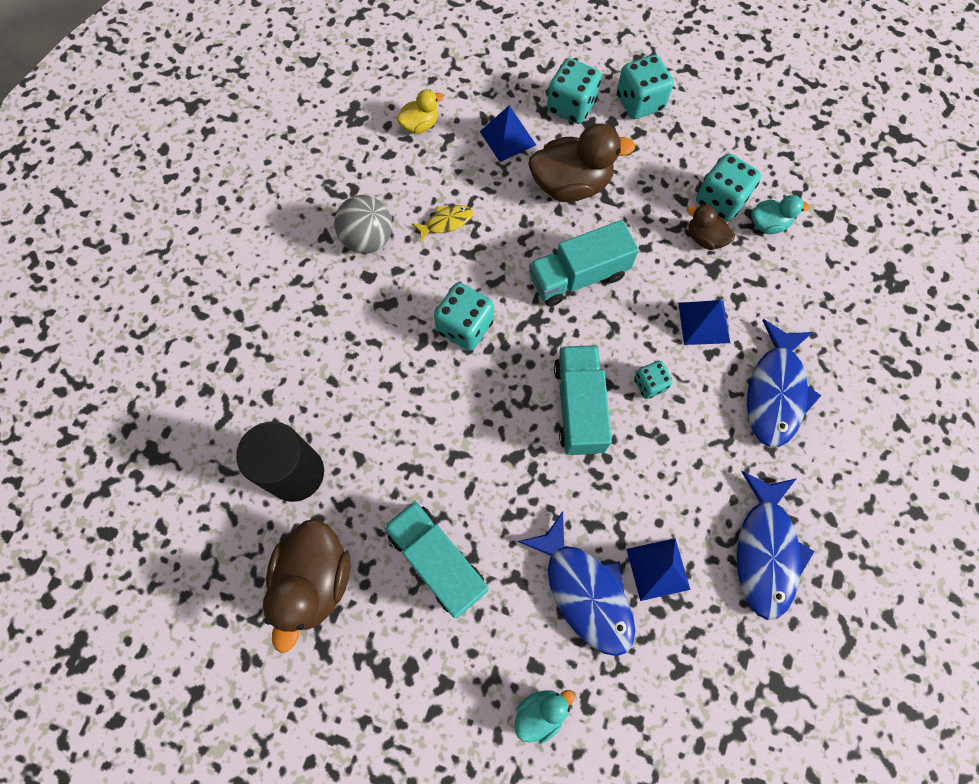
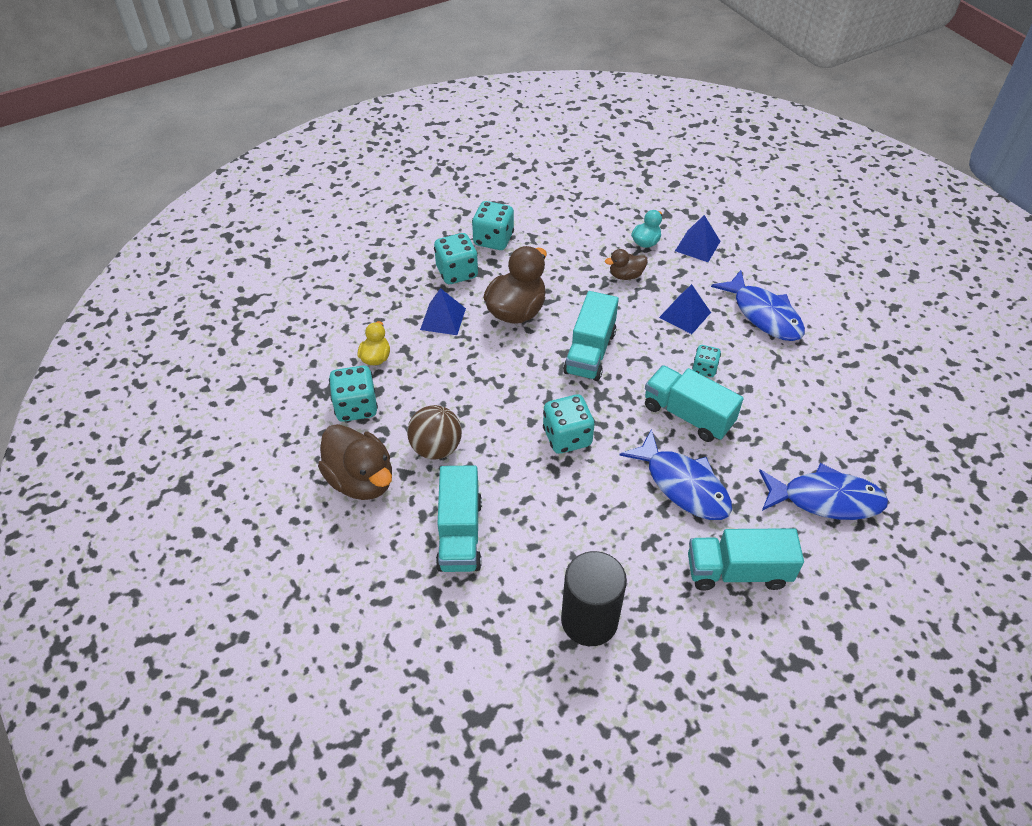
camera: 50 degrees left, 20 degrees down
brown duck [263,519,351,653] -> brown duck moved to [318,424,392,500]
grey ball [334,195,392,254] -> brown ball [407,405,462,460]
yellow fish [412,205,473,243] -> none
turquoise duck [515,690,575,744] -> none
blue pyramid [626,538,690,601] -> blue pyramid moved to [675,215,721,262]
turquoise dice [696,153,761,221] -> turquoise dice moved to [329,366,378,422]
blue fish [737,471,815,620] -> blue fish moved to [619,429,732,520]
none -> turquoise truck [436,465,482,572]

